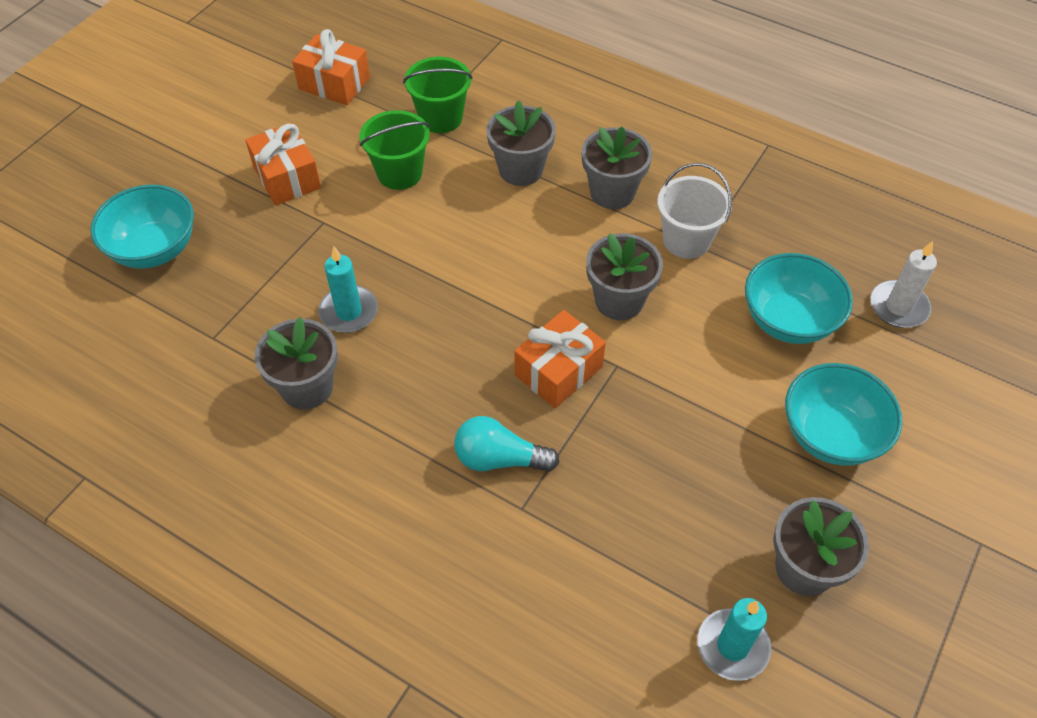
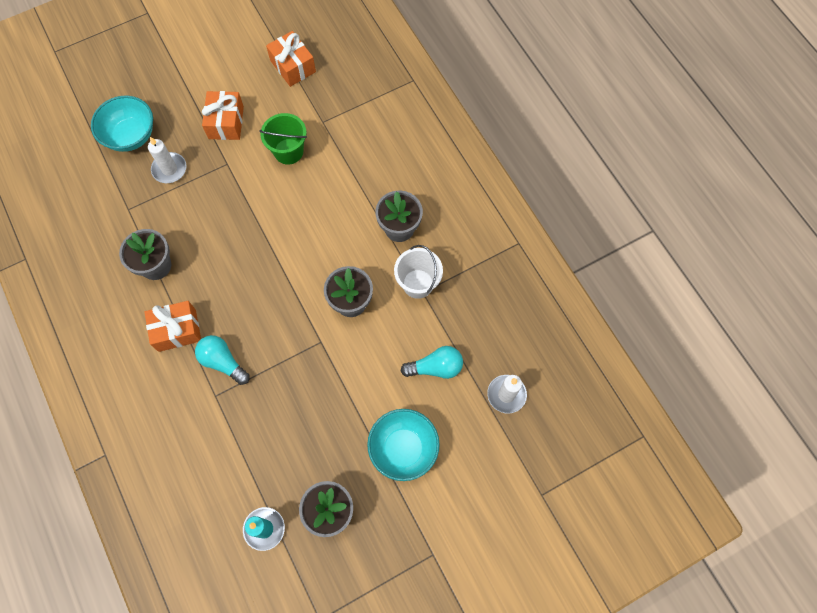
camera: 30 degrees right, 15 degrees up
turquoise candle [318,247,378,333] -> none
green bucket [403,57,473,133] -> none
grey flower pot [486,100,556,186] -> none
orange gift [514,310,606,408] -> orange gift moved to [145,301,201,352]
turquoise bowl [745,253,853,344] -> turquoise light bulb [401,346,463,379]
none -> white candle [148,137,186,183]

